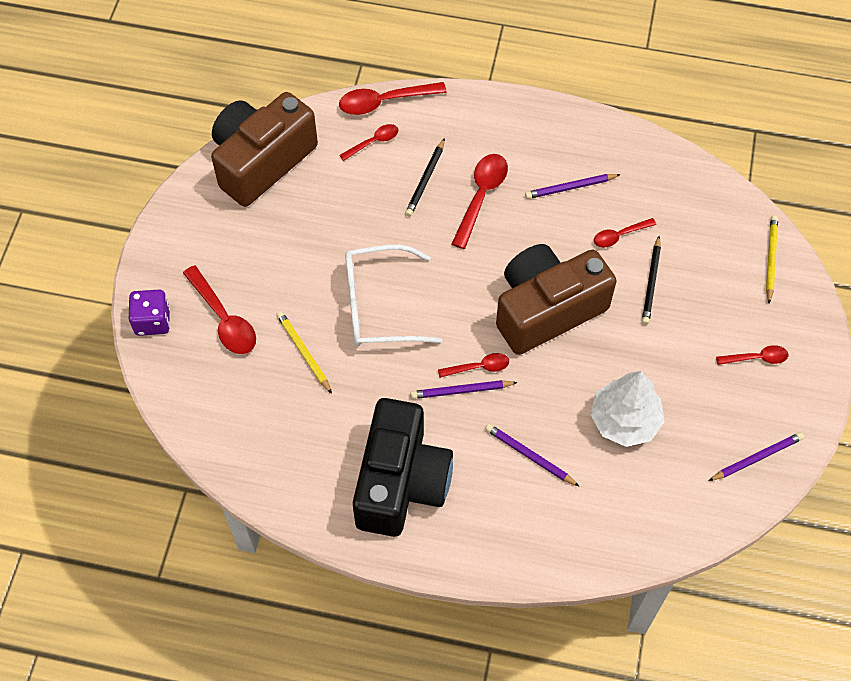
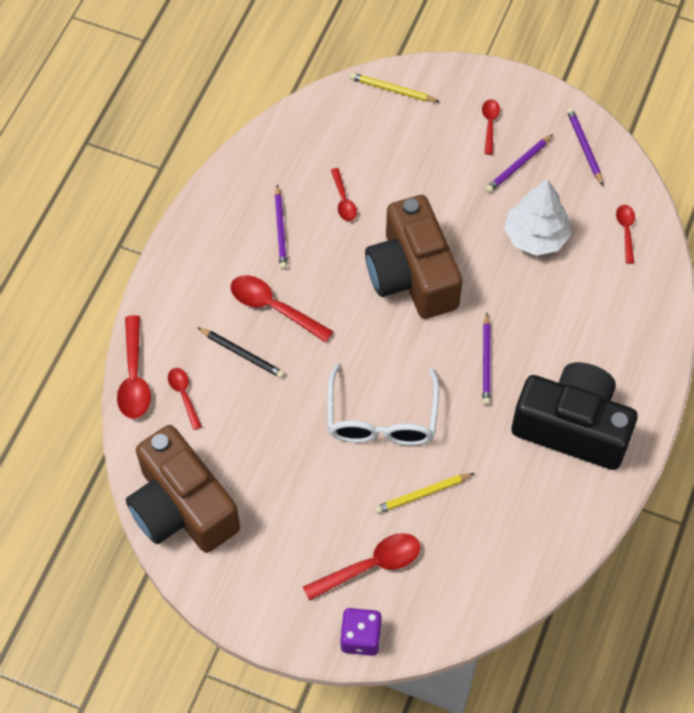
camera: 80 degrees left, 0 degrees up
red spoon [438,353,509,378] -> red spoon moved to [616,205,635,264]
purple pencil [485,424,579,486] -> purple pencil moved to [485,134,553,193]
black pencil [642,236,661,325] -> none

